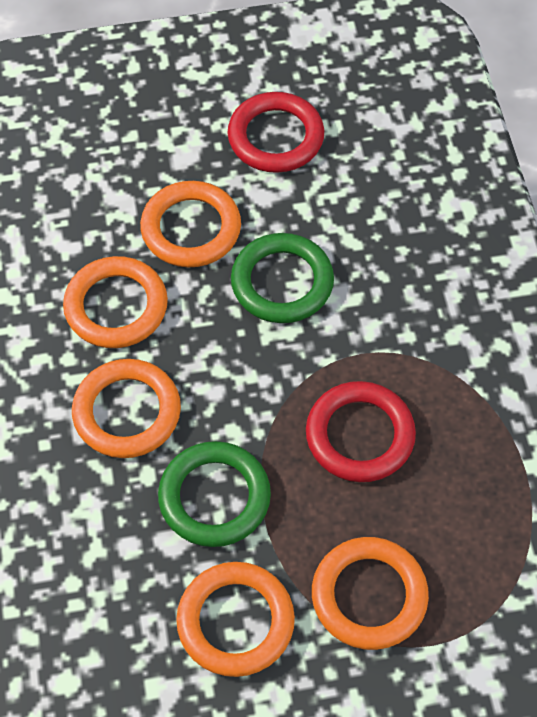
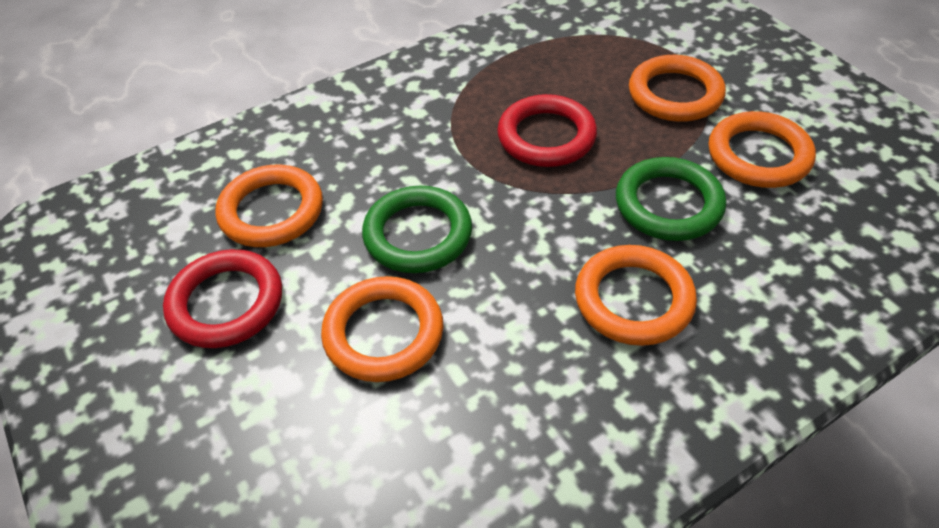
camera: 110 degrees left, 10 degrees down
orange ring [63,256,168,348] -> orange ring moved to [215,165,323,247]

